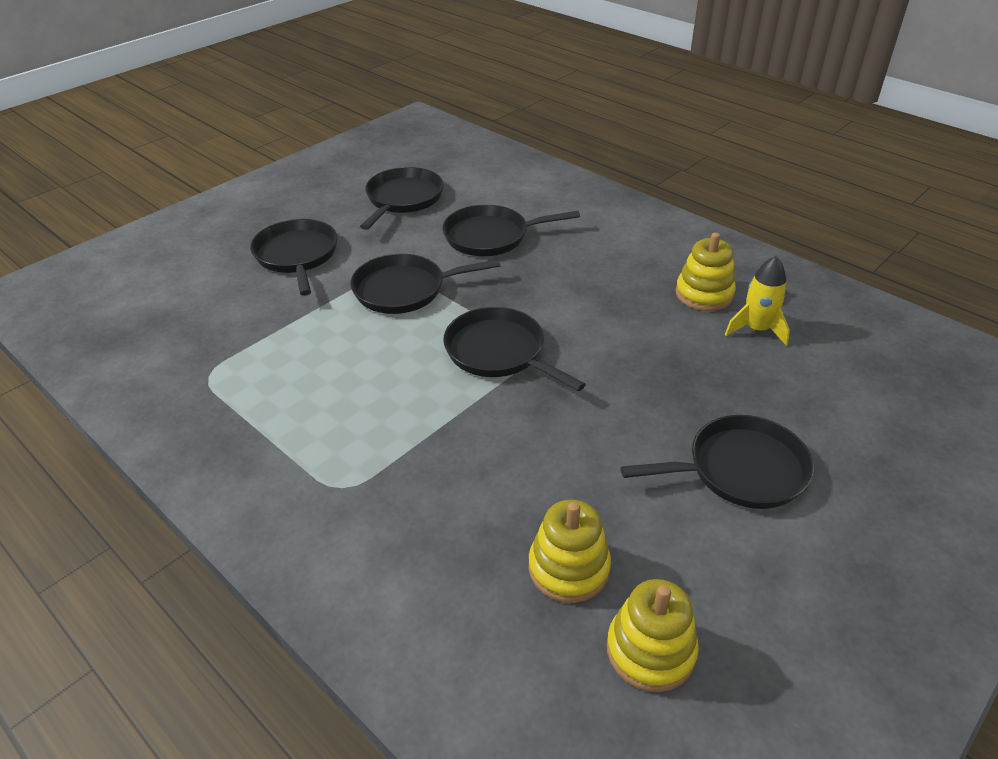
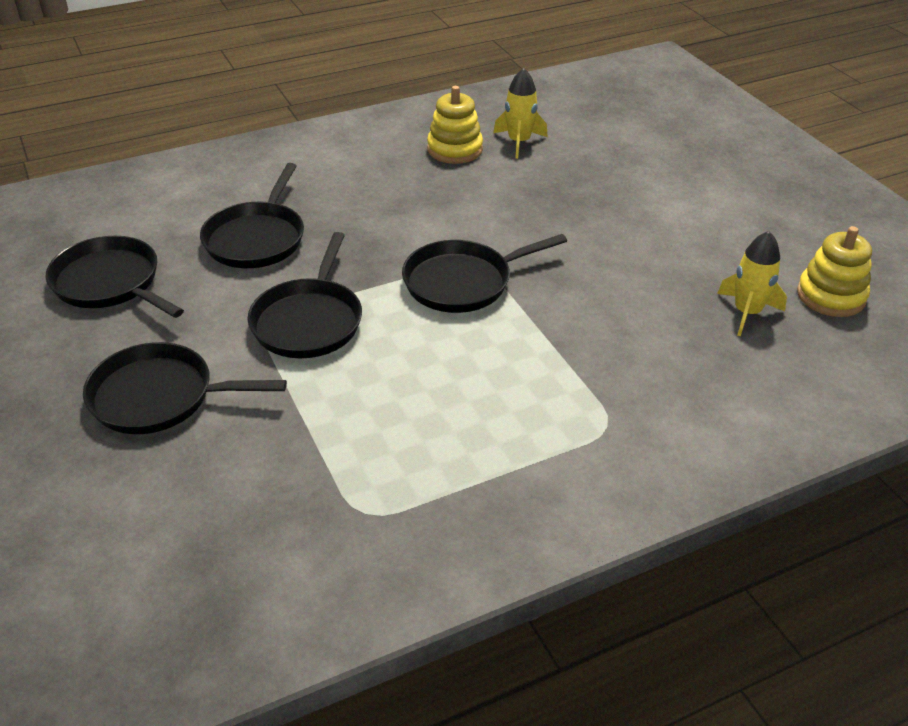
camera: 70 degrees left, 0 degrees up
yellow stacking toy [529,500,611,603] -> yellow rocket [717,231,787,336]
black pan [621,415,814,509] -> none

